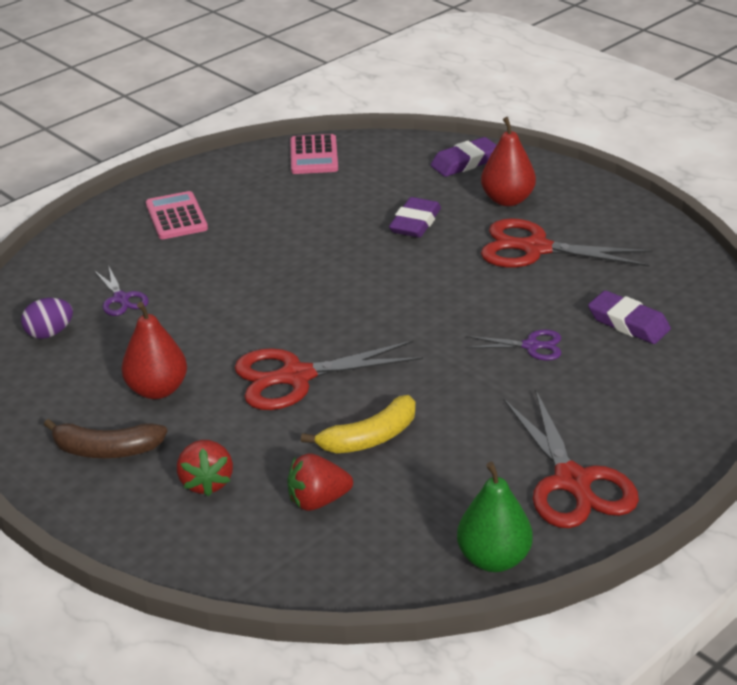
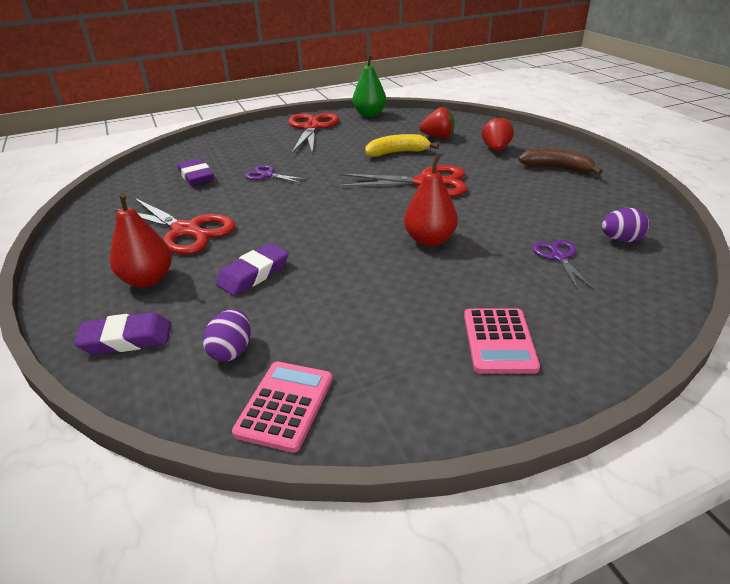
camera: 160 degrees left, 0 degrees up
red pear [121,302,187,399] -> red pear moved to [404,155,458,246]
none -> purple egg [203,309,251,362]

